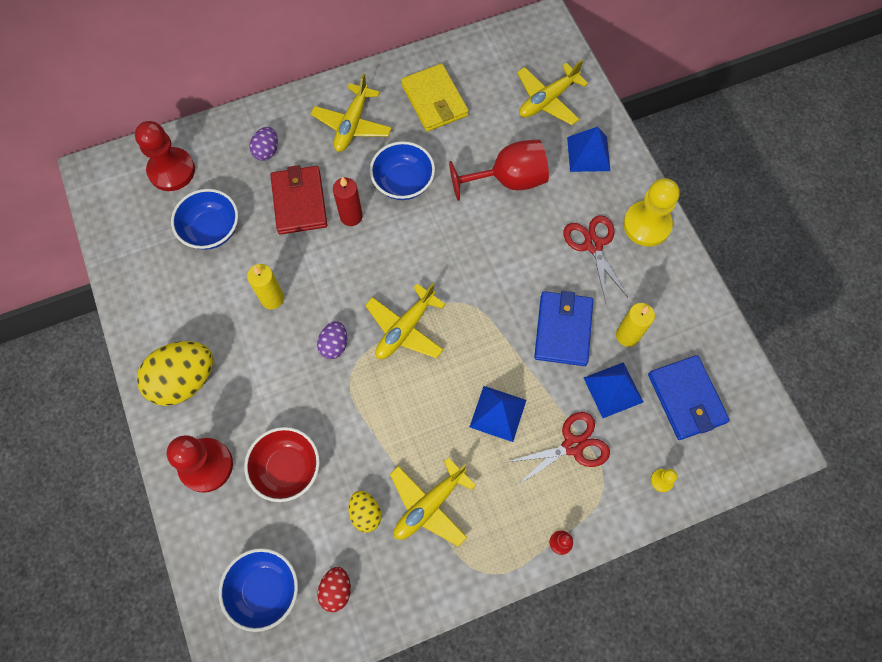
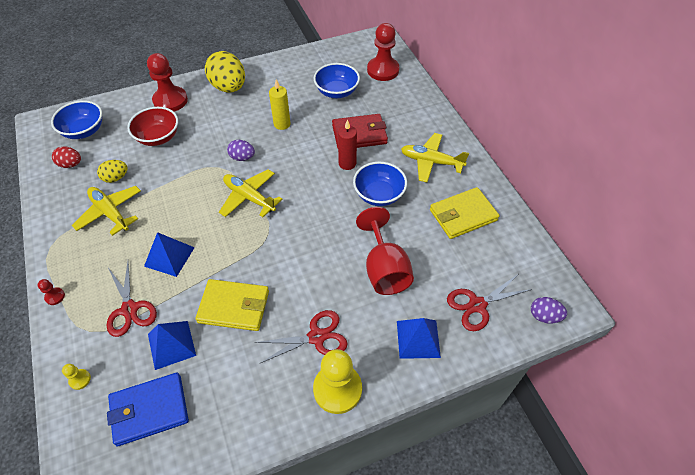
camera: 90 degrees right, 15 degrees down
purple egg [249,127,278,161] -> purple egg moved to [531,297,567,324]
yellow plane [517,60,588,125] -> red scissors [447,274,532,331]
blue wallet [534,291,593,366] -> yellow wallet [195,279,269,331]
yellow candle [616,303,655,347] -> none

